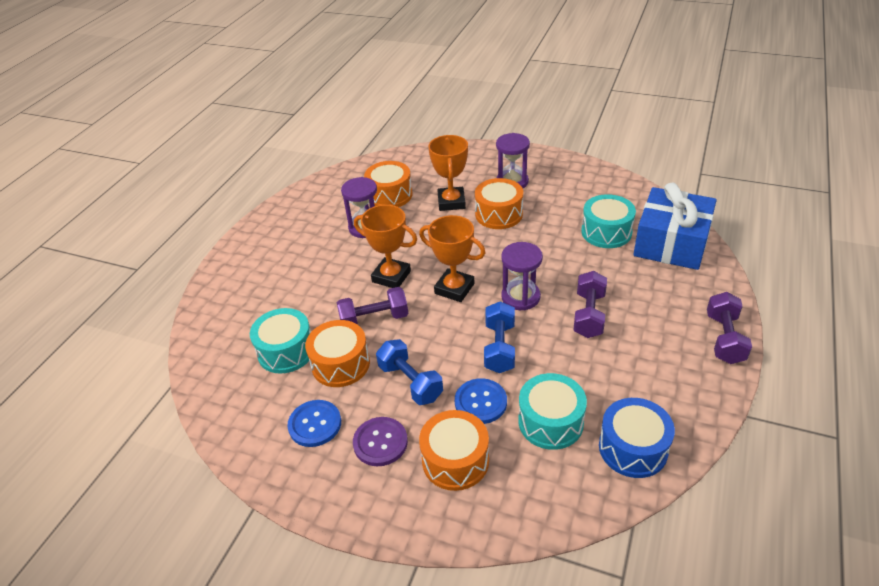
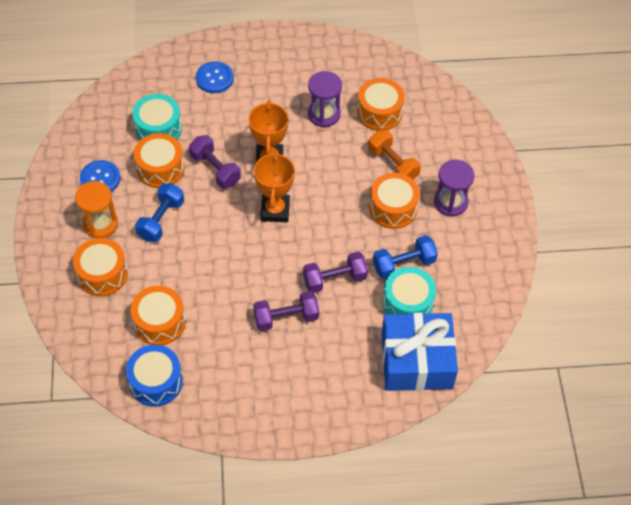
camera: 60 degrees right, 15 degrees up
purple button [353,417,408,466] -> orange hourglass [75,181,118,238]
orange trophy [428,135,468,211] -> orange dumbbell [368,130,421,180]
blue button [455,378,507,424] -> blue button moved to [196,61,234,93]
blue dumbbell [484,301,515,373] -> blue dumbbell moved to [373,235,438,279]
purple hourglass [501,242,543,310] -> none
turquoise drum [518,373,587,450] -> orange drum [130,286,186,345]
purple dumbbell [707,292,752,364] -> purple dumbbell moved to [303,252,368,293]

